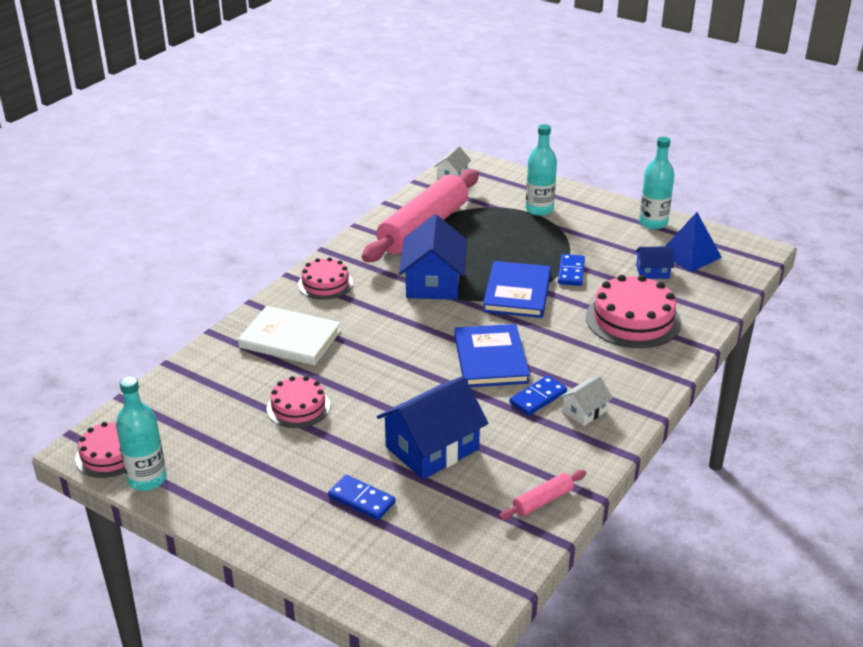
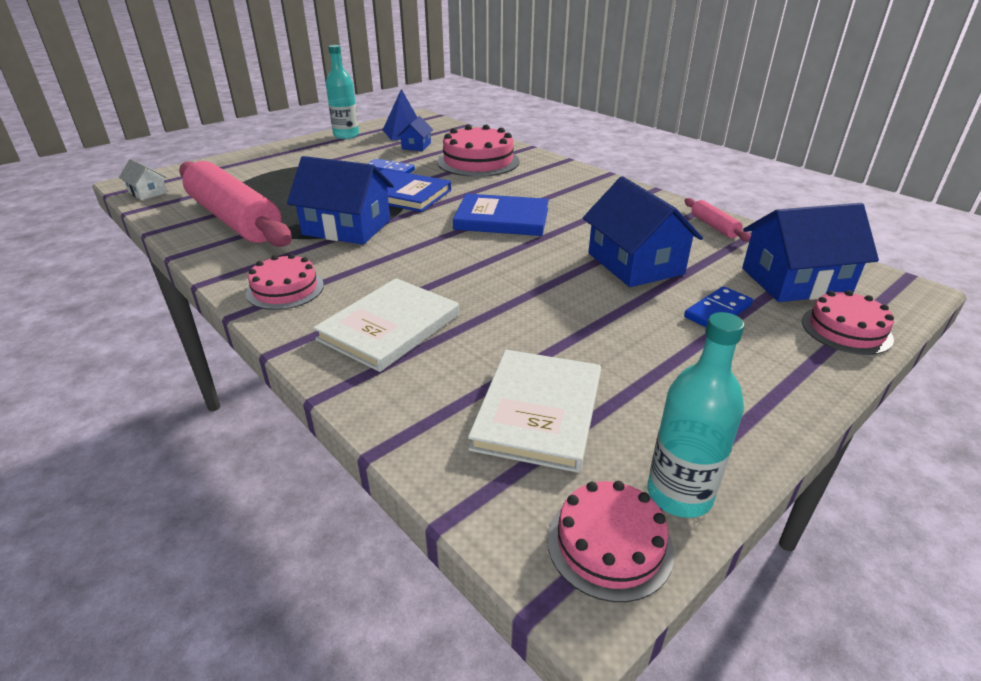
camera: 75 degrees left, 0 degrees up
pink cake [267,376,330,428] -> pink cake moved to [802,290,894,355]
blue domino [509,376,567,416] -> none
turquoise bottle [526,124,557,216] -> none
white house [559,376,613,426] -> none
none -> white book [468,350,601,473]
none -> blue house [742,203,879,302]

